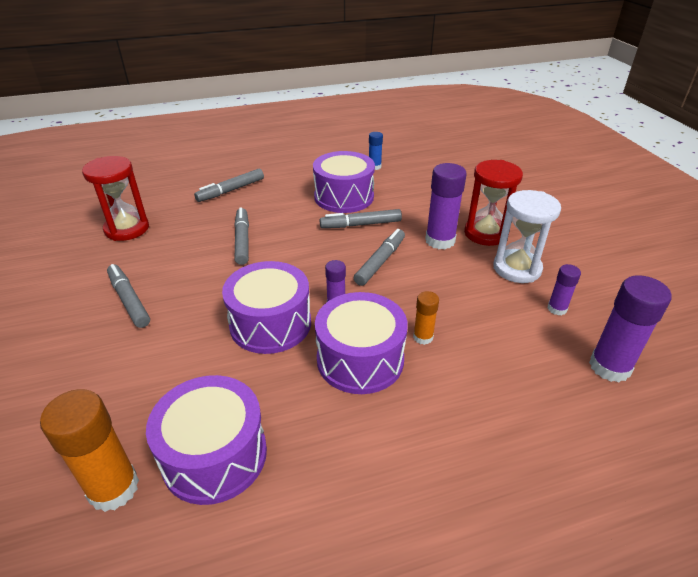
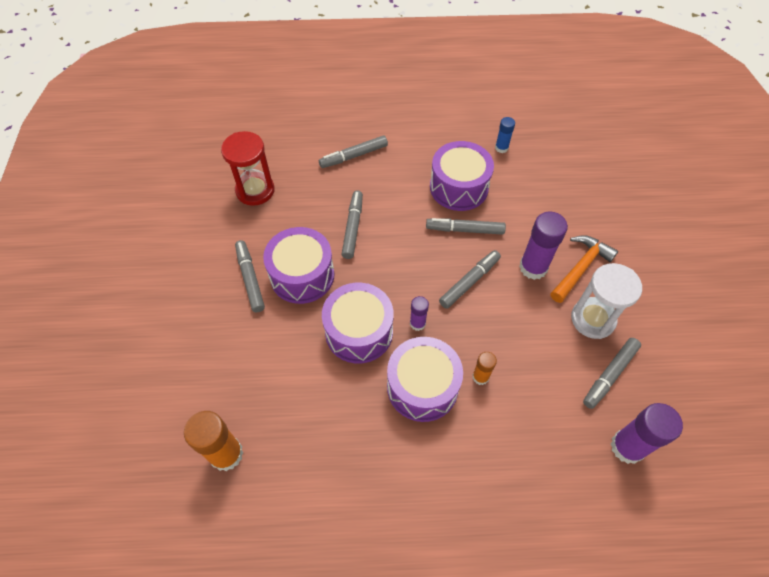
camera: 15 degrees right, 20 degrees up
purple drum [146,375,267,505] -> purple drum moved to [263,227,335,304]
red hourglass [464,160,523,246] -> orange hammer [550,235,618,303]
purple glue stick [547,264,581,315] -> grey marker [583,338,641,409]

